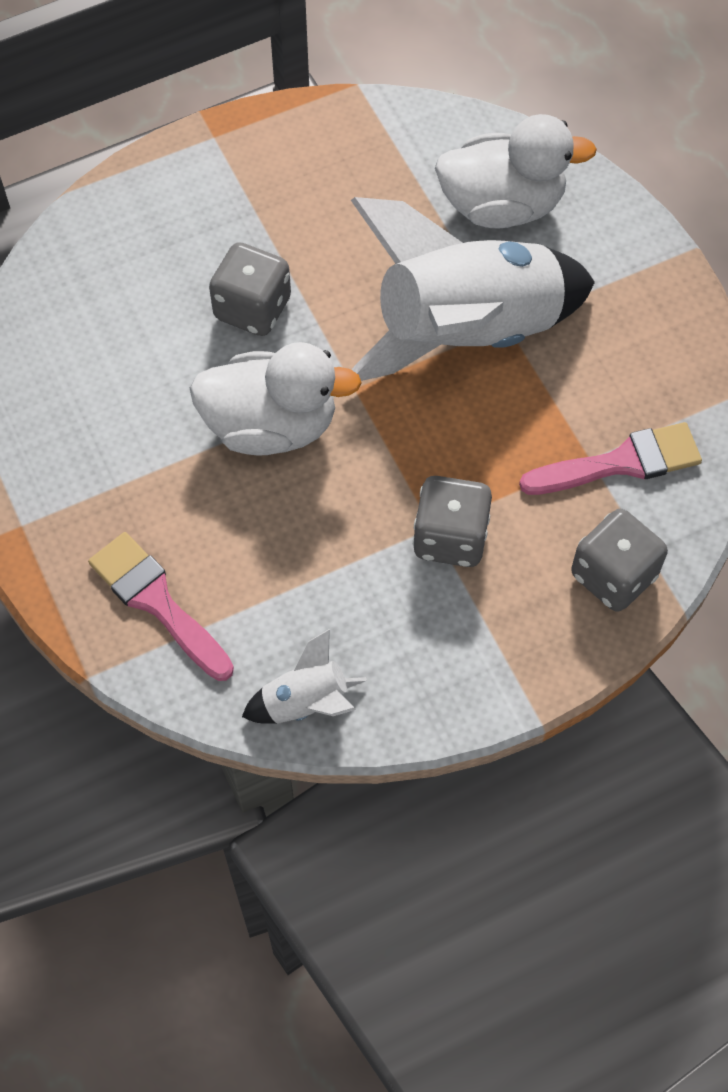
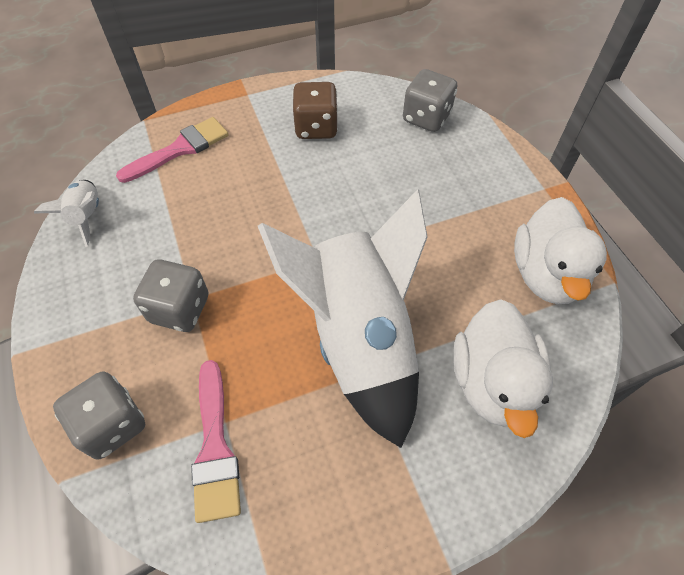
camera: 95 degrees right, 5 degrees down
white duck [190,342,362,455] -> white duck moved to [514,197,607,304]
grey dice [209,242,291,336] -> grey dice moved to [403,69,457,132]
none -> brown dice [292,82,338,139]

